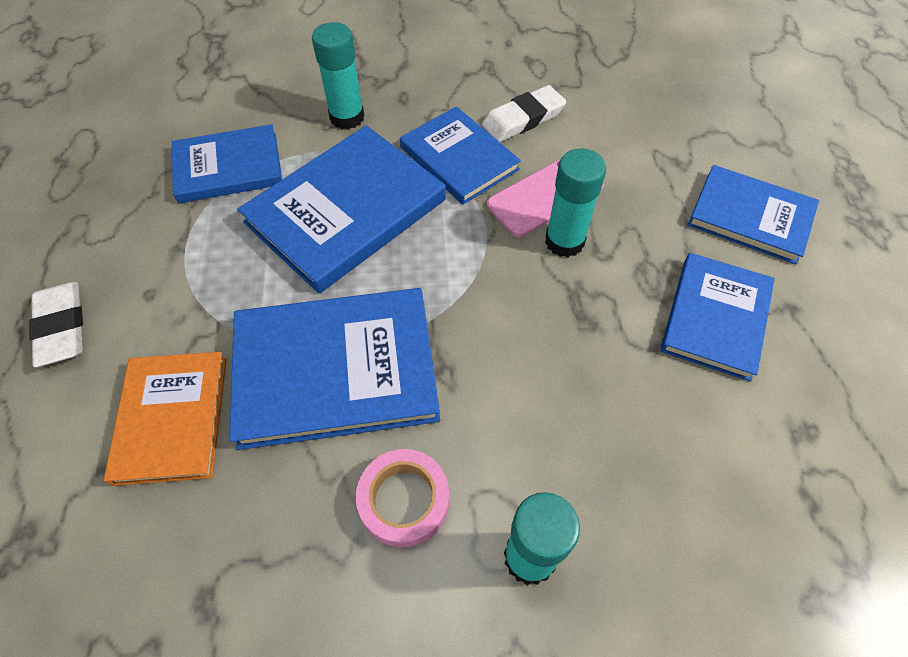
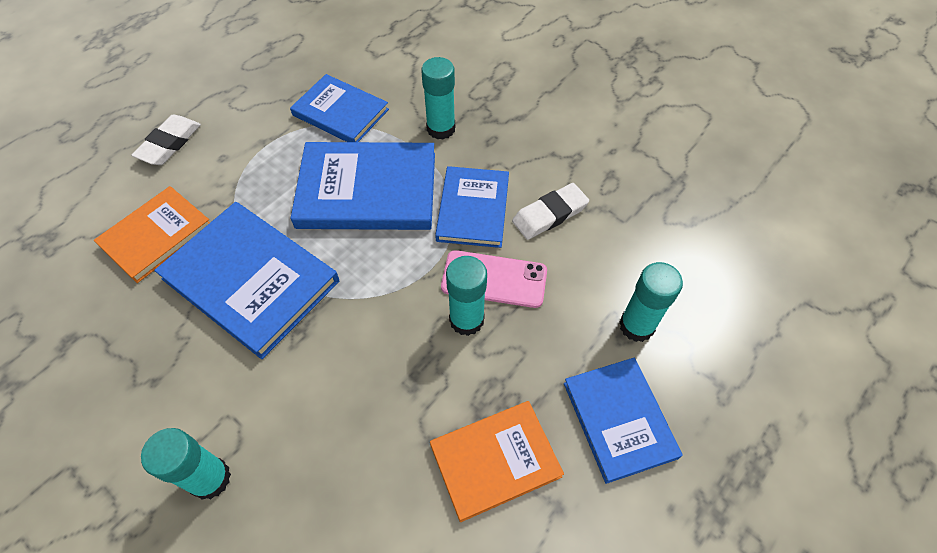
camera: 45 degrees right, 0 degrees up
pink tape [356,449,449,548] -> none
white eraser [482,85,566,142] -> white eraser turned 45 degrees counterclockwise [512,183,589,240]
blue book [661,253,775,382] -> orange book [430,401,564,522]
none -> turquoise glue stick [619,262,683,342]

